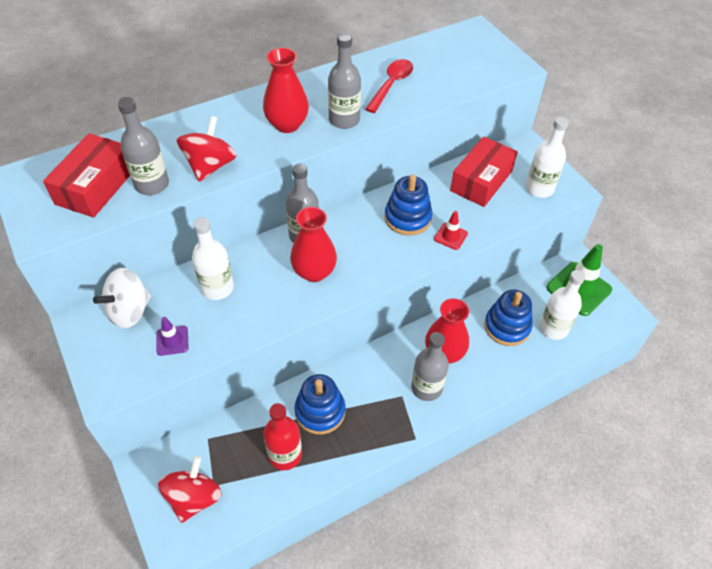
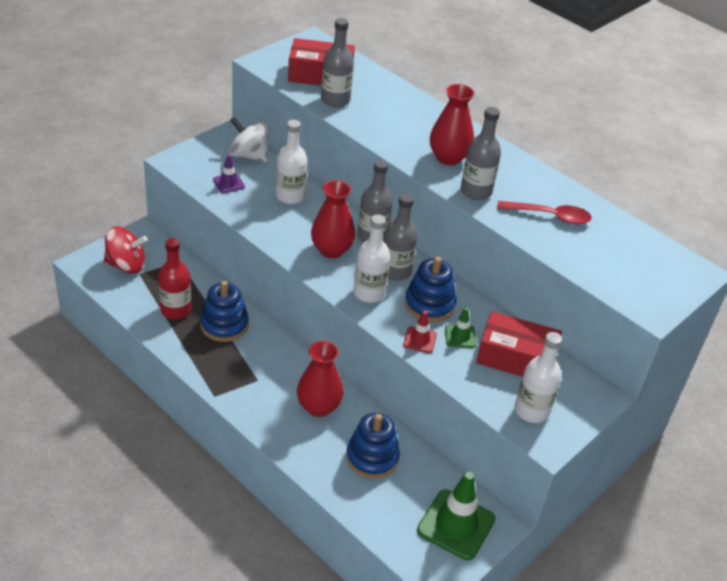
camera: 70 degrees right, 10 degrees down
red spinning top [177,116,237,182] -> none
grey bottle [411,332,449,401] -> grey bottle moved to [384,194,417,281]
white bottle [539,270,585,340] -> white bottle moved to [353,215,391,303]
none -> green traffic cone [445,307,476,348]

